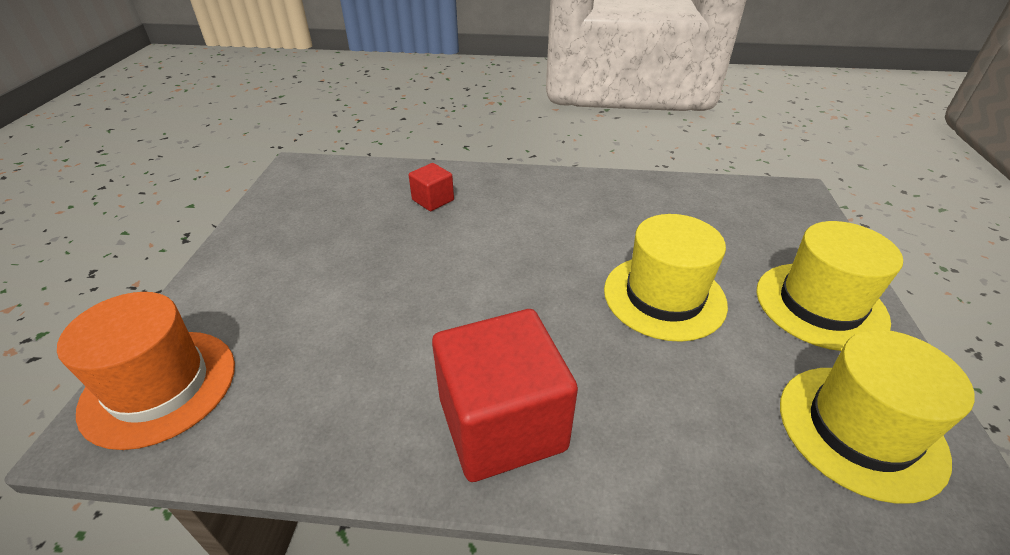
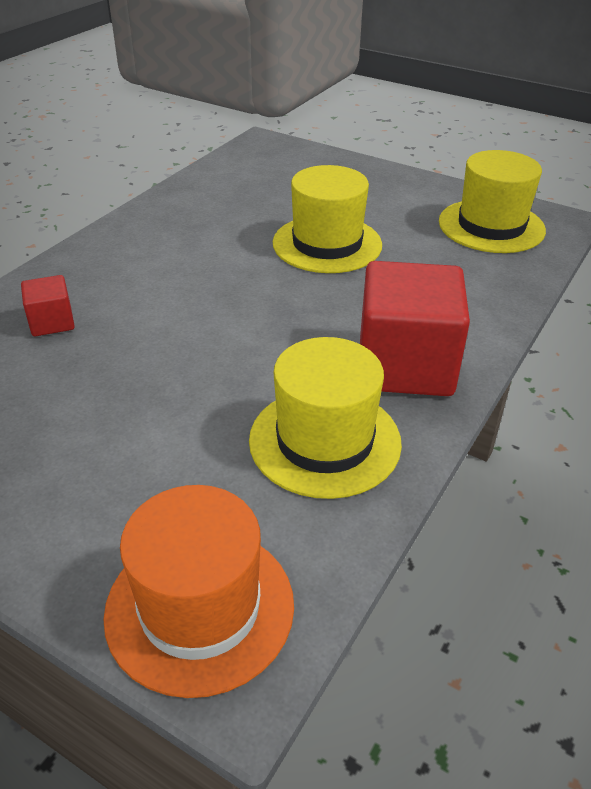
camera: 65 degrees left, 0 degrees up
yellow hat [756,221,903,351] -> yellow hat moved to [249,337,402,499]

